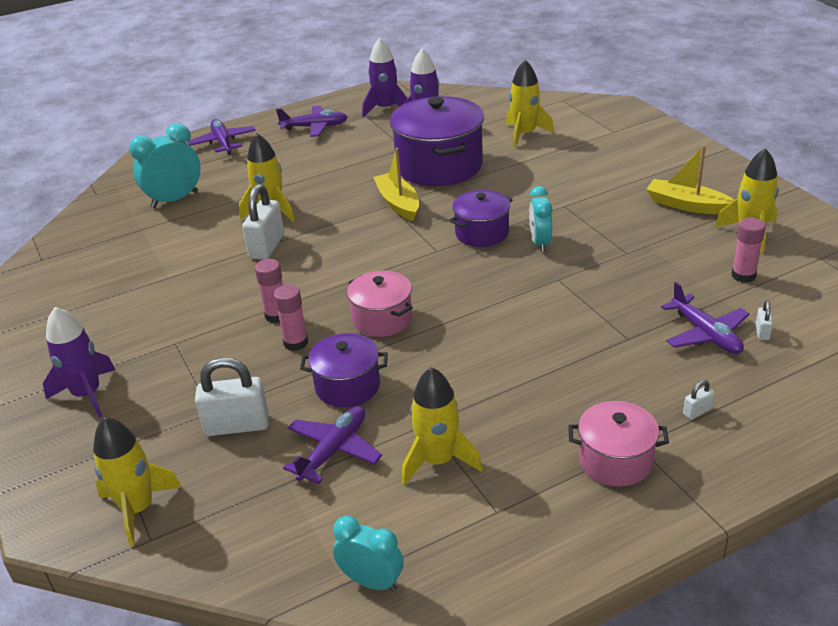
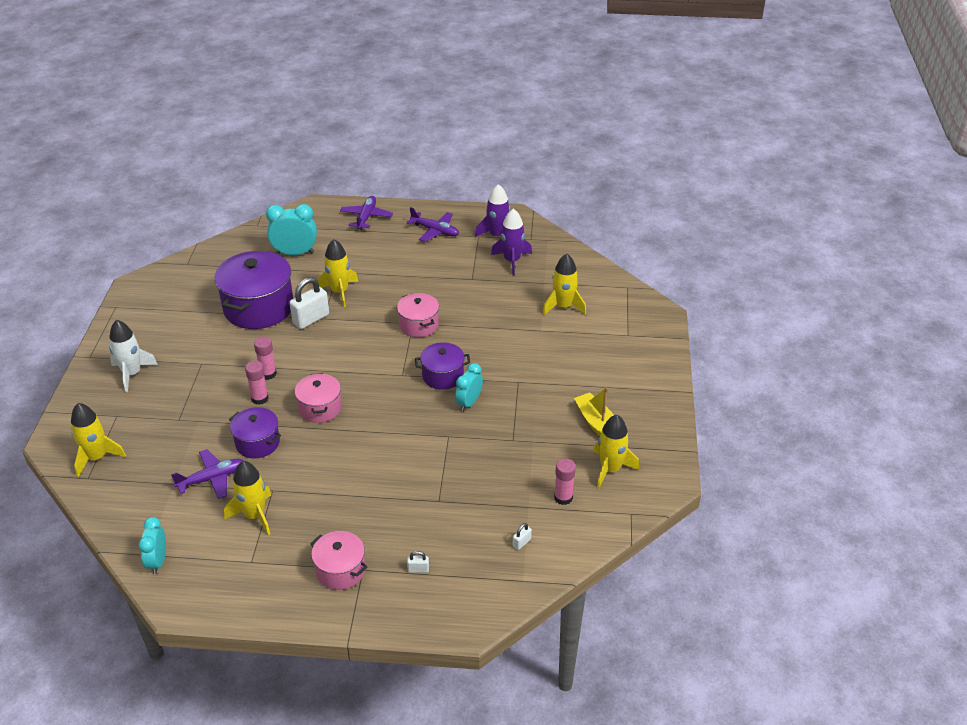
camera: 30 degrees right, 5 degrees up
purple rocket [43,307,116,418] -> white rocket [109,320,158,392]
white padlock [195,357,269,436] -> none
turquoise clock [333,515,404,592] -> turquoise clock turned 150 degrees counterclockwise [138,517,166,574]
yellow boat [373,148,419,221] -> pink pot [397,293,439,337]
purple pot [390,96,484,186] -> purple pot moved to [215,251,293,329]
purple plane [661,282,750,354] -> none

